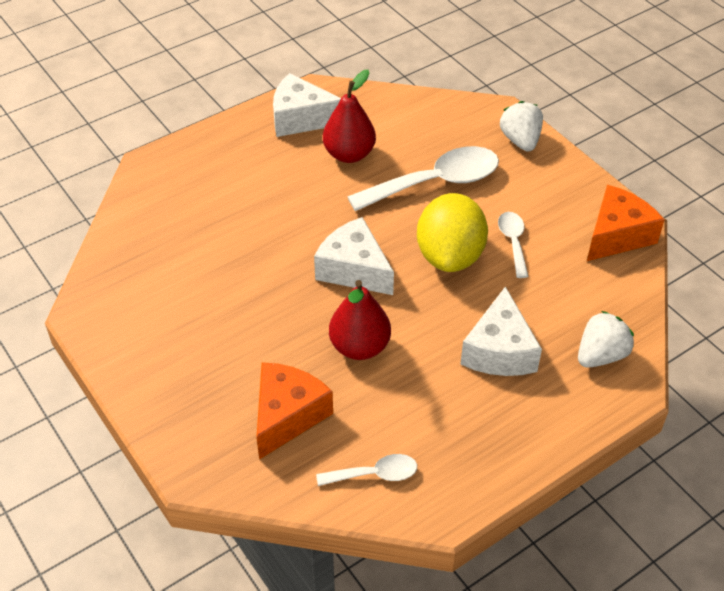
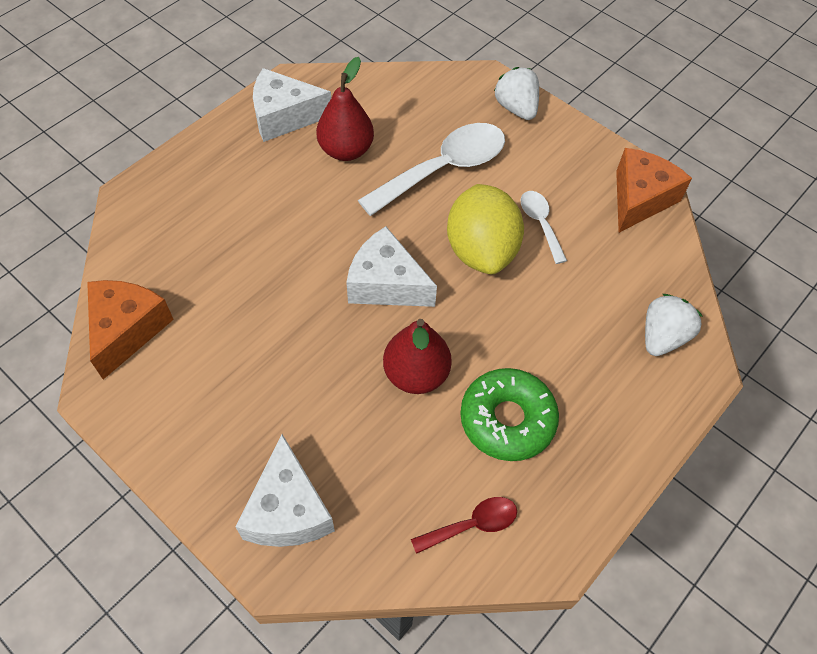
camera: 15 degrees left, 10 degrees up
orange cheese [256,362,333,460] -> orange cheese moved to [87,280,174,379]
white spoon [316,454,417,486] -> red spoon [411,497,517,554]
white cheese [461,286,542,376] -> white cheese moved to [236,434,335,547]
none -> green donut [460,368,559,461]

